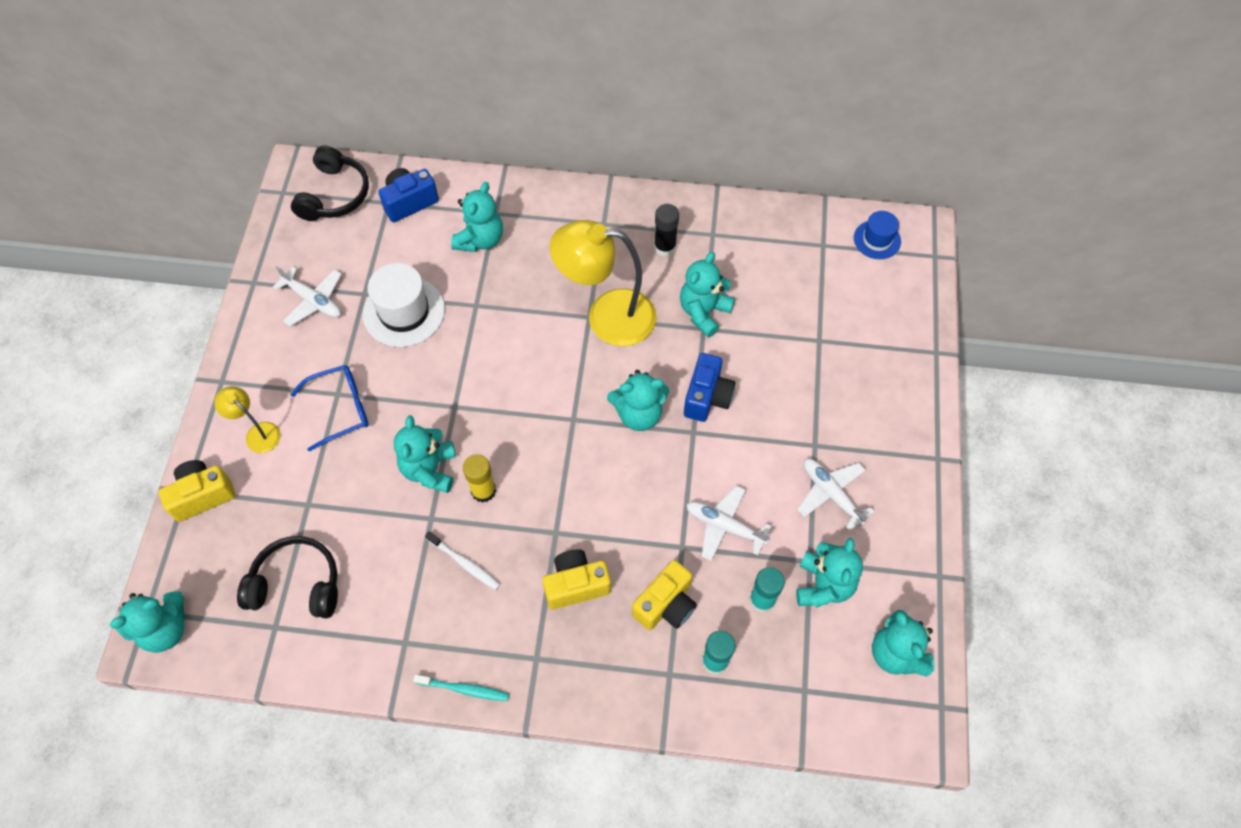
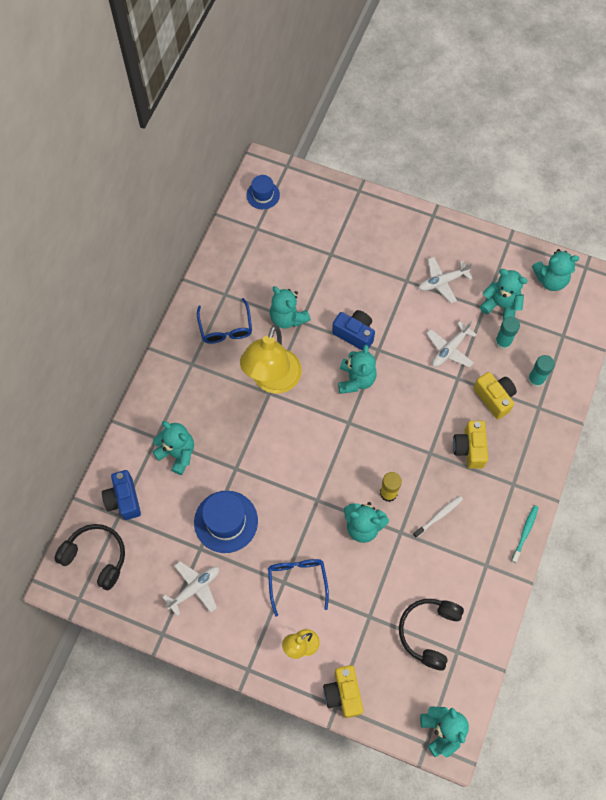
camera: 75 degrees left, 5 degrees up
white hat [363,263,445,347] -> blue hat [194,491,258,553]
black glue stick [654,204,679,256] -> blue glasses [197,298,252,344]

